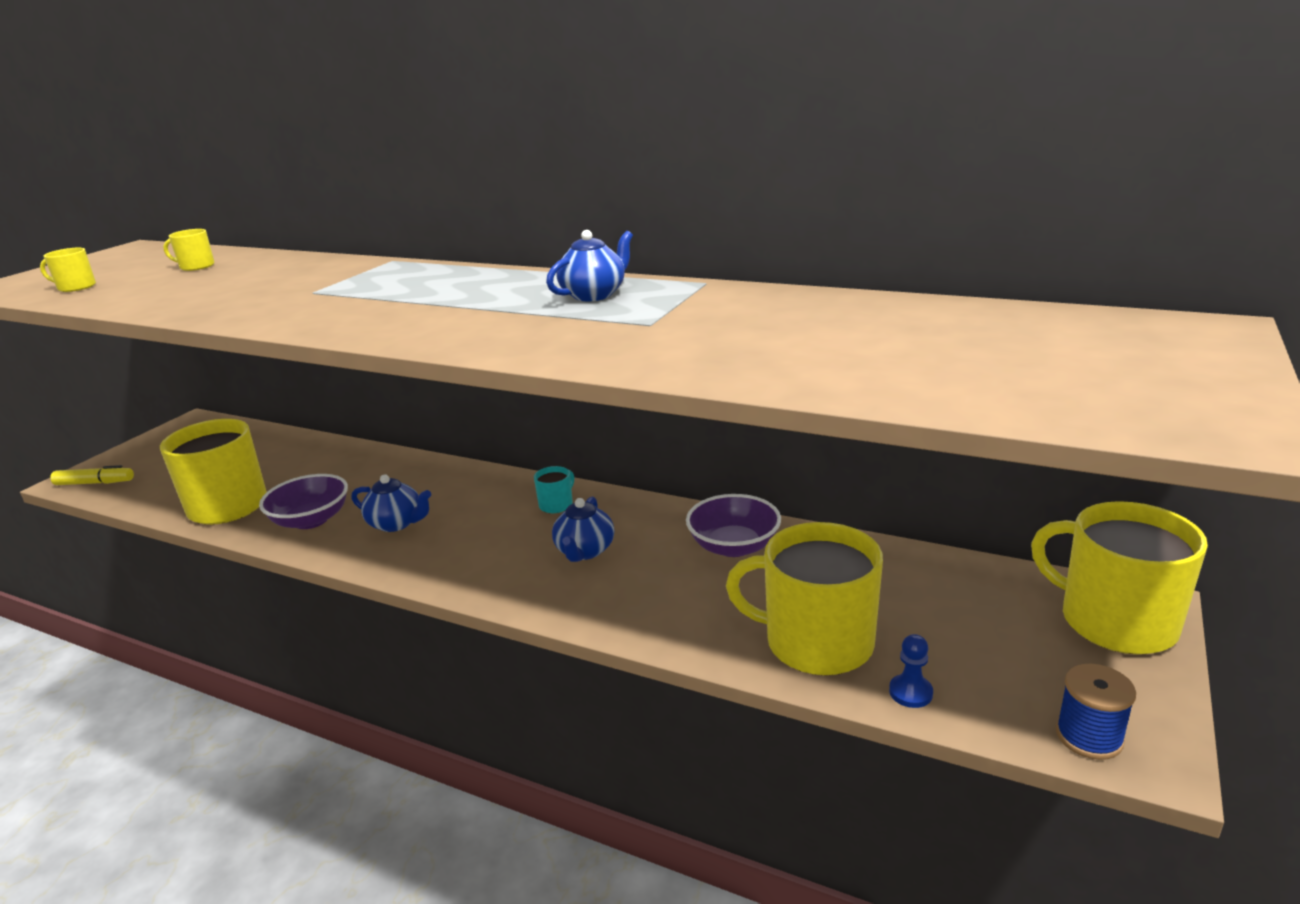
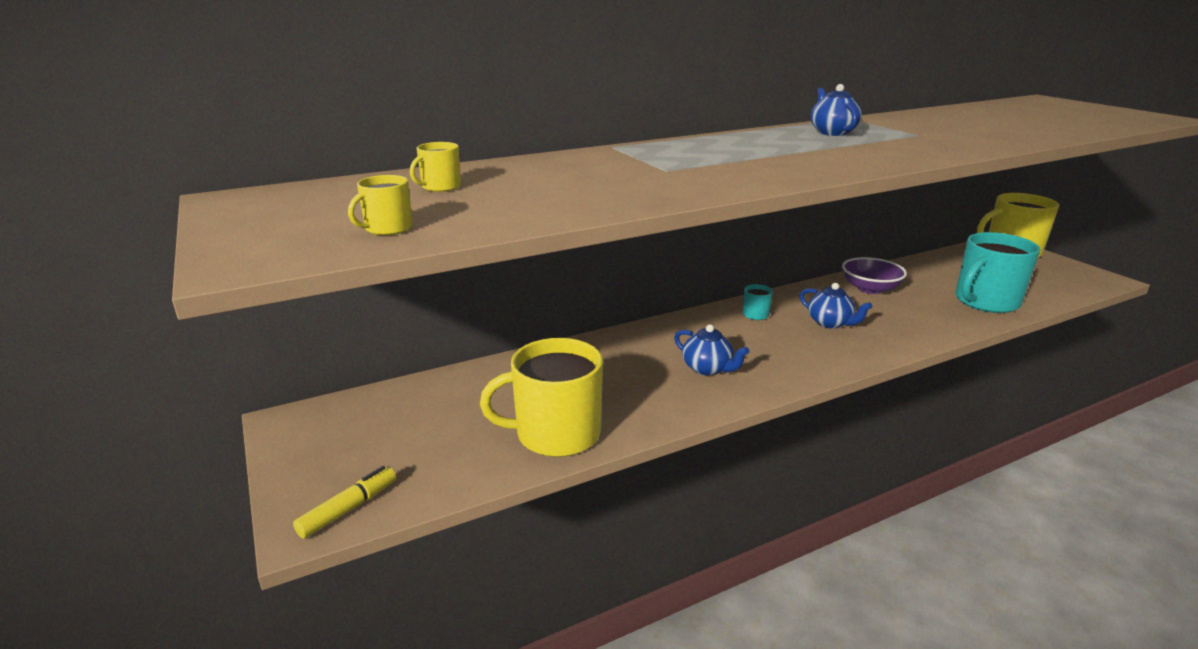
camera: 55 degrees left, 0 degrees up
purple bowl [259,474,348,529] -> none
blue teapot [351,474,431,532] -> blue teapot turned 75 degrees clockwise [674,324,749,376]
yellow mug [726,522,883,676] -> turquoise mug [955,232,1040,313]
blue pawn [889,634,933,708] -> none
blue spool [1056,664,1136,760] -> none

